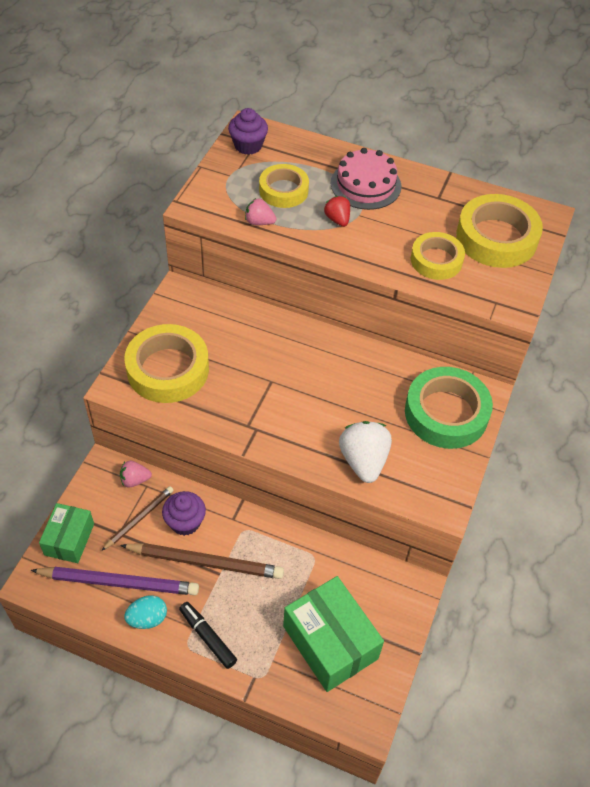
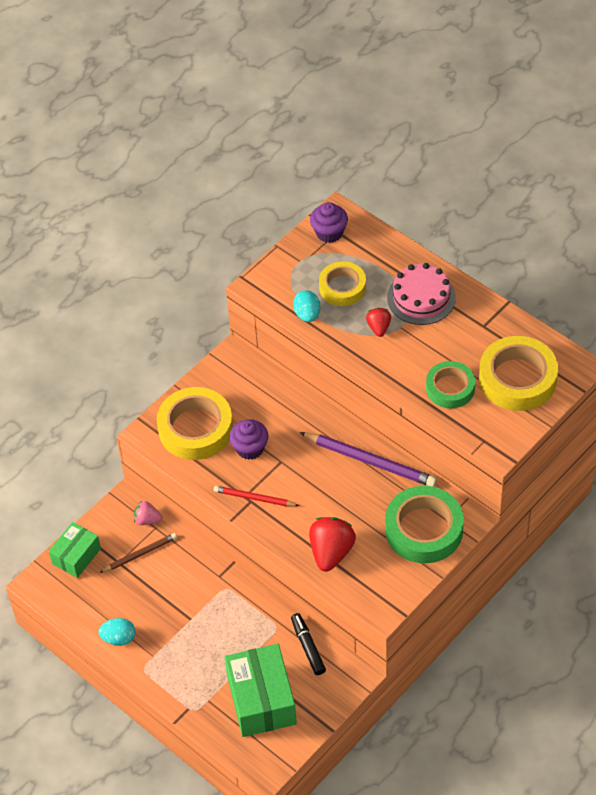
camera: 25 degrees right, 0 degrees up
purple pencil [30,567,199,595] -> purple pencil moved to [299,432,437,487]
brown pencil [120,543,284,579] -> none
purple cupcake [162,491,206,536] -> purple cupcake moved to [229,419,269,460]
black marker [179,602,237,669] -> black marker moved to [291,613,326,675]
pink strawberry [245,198,277,225] -> turquoise egg [293,290,320,322]
white strawberry [339,421,392,483] -> red strawberry [309,517,356,572]
yellow tape [411,232,465,280] -> green tape [426,361,475,408]
none -> red pencil [214,486,299,507]

